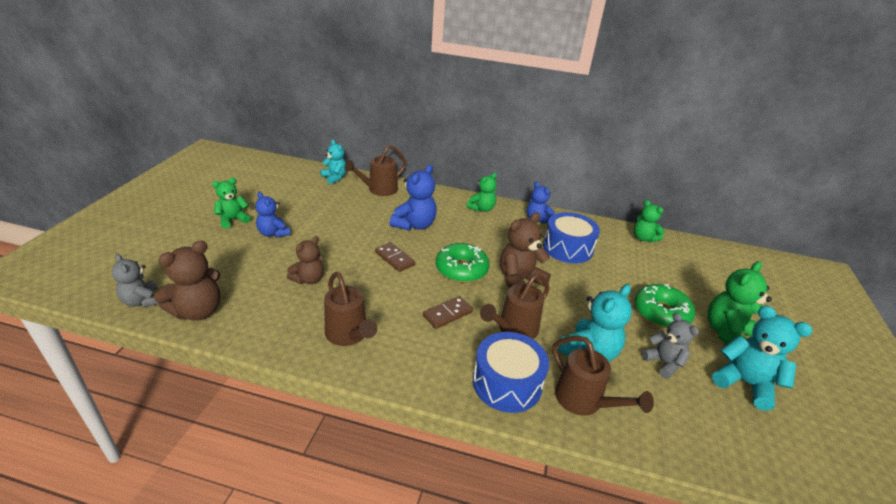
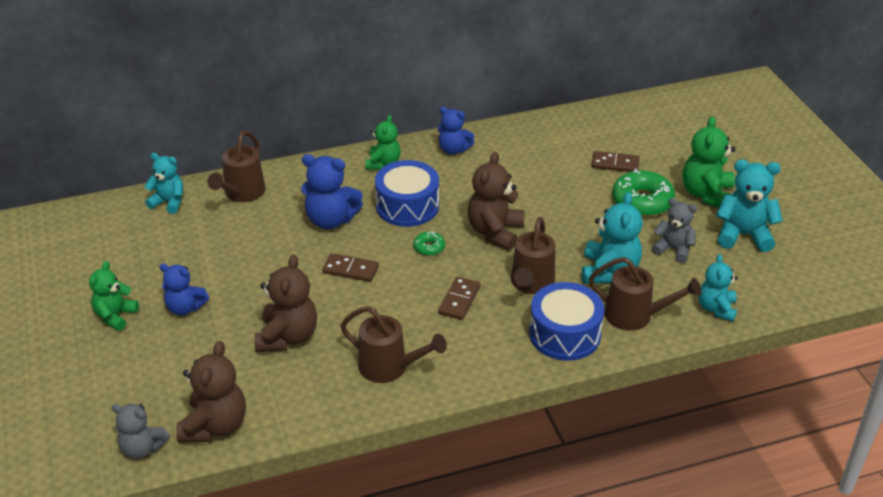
camera: 30 degrees left, 5 degrees up
brown teddy bear [287,236,324,284] -> brown teddy bear [255,254,317,353], size x1.51
blue teddy bear [389,165,437,231] -> blue teddy bear turned 105 degrees clockwise [301,154,363,229]
green donut [436,243,489,283] -> green donut [413,232,445,256], size x0.49
blue drum [543,212,600,264] -> blue drum moved to [375,160,439,227]
green teddy bear [634,200,665,242] -> none
none -> brown domino [591,151,640,172]
none -> turquoise teddy bear [699,254,738,321]

